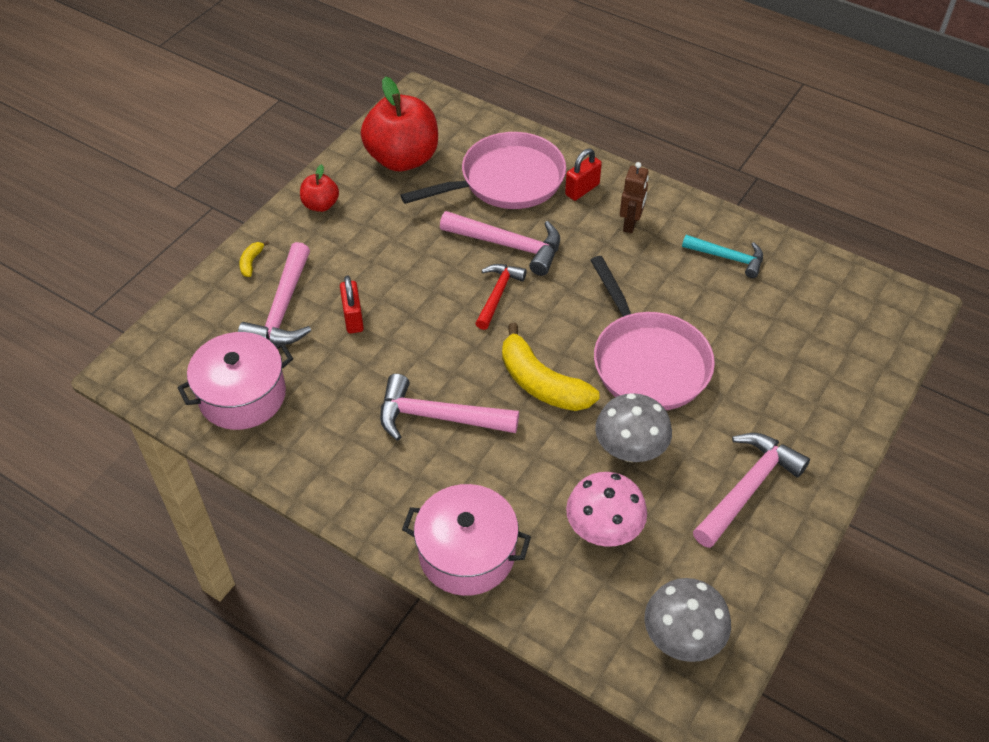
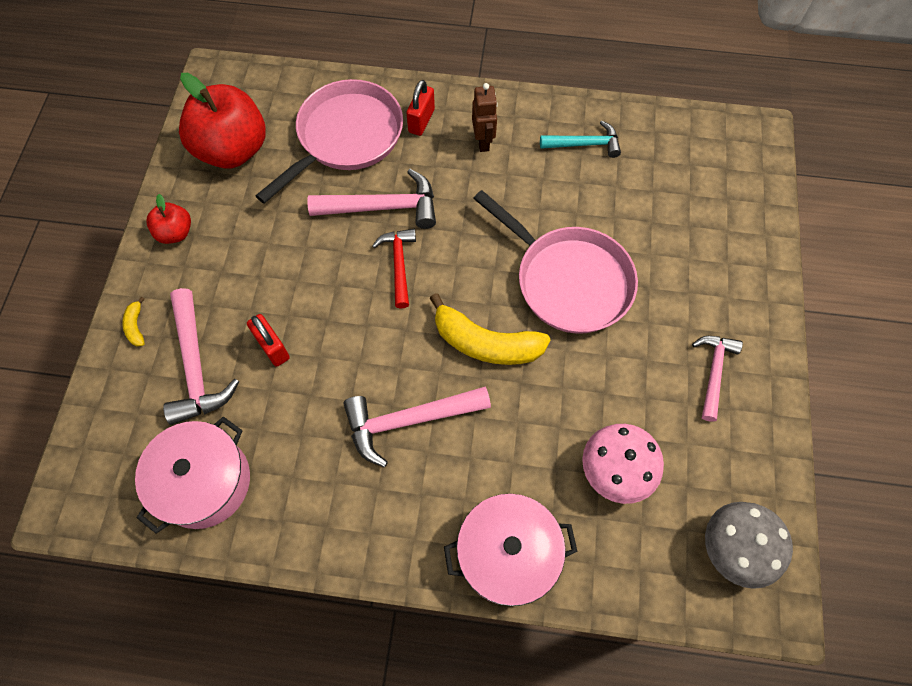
camera: 25 degrees left, 15 degrees up
grey mushroom [595,393,672,462] -> none
pink hammer [693,433,810,548] -> pink hammer [692,336,743,422], size x0.65

